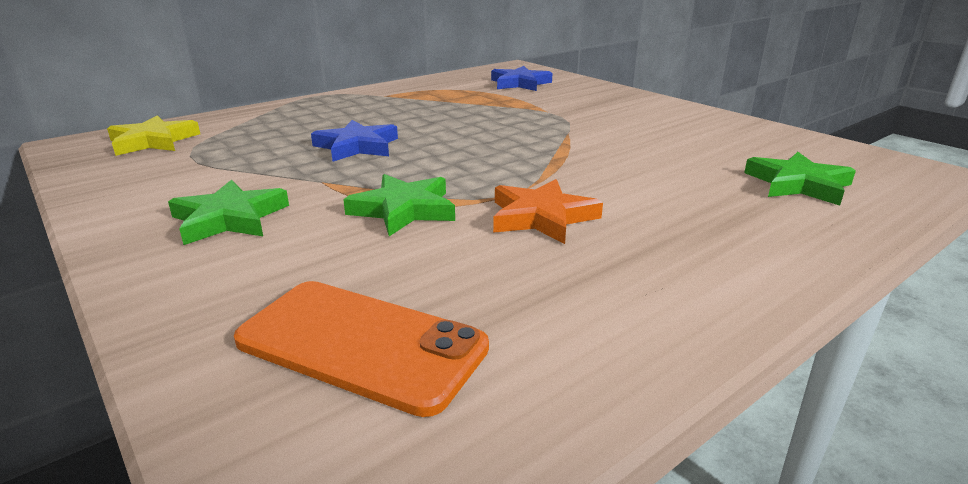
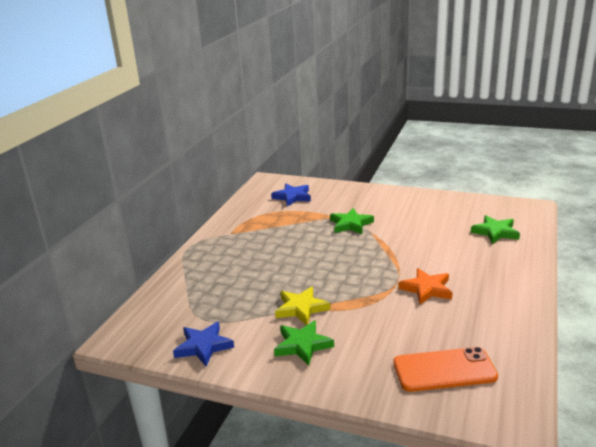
camera: 30 degrees left, 0 degrees up
yellow star [107,115,200,156] -> yellow star moved to [275,287,330,325]
blue star [311,120,398,162] -> blue star moved to [173,322,234,366]
green star [343,174,455,236] -> green star moved to [330,208,374,234]

